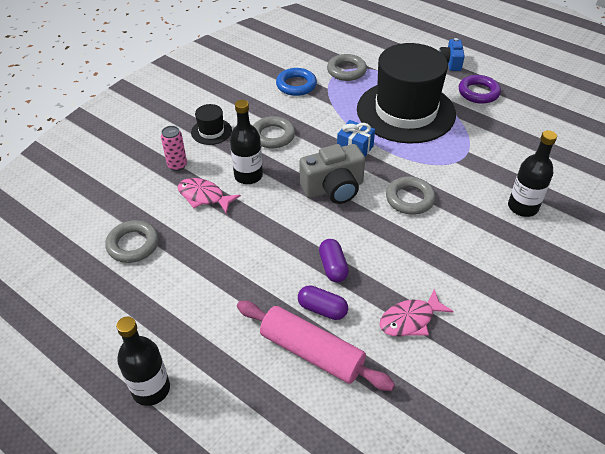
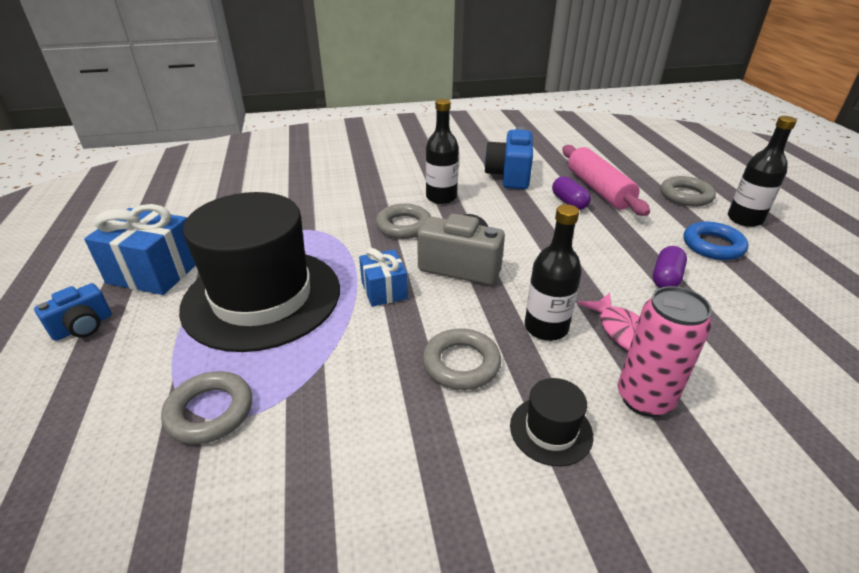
camera: 140 degrees left, 10 degrees down
grey ring [105,220,159,263] -> grey ring moved to [661,176,716,207]
pink can [161,126,187,171] -> pink can [618,286,712,417], size x1.58
blue ring [276,68,317,96] -> blue ring moved to [684,222,748,260]
purple capsule [319,239,349,282] -> purple capsule moved to [653,246,687,288]
pink fish [380,289,454,336] -> blue camera [484,127,533,189]
purple ring [459,75,501,104] -> blue gift [84,204,196,295]
black bottle [508,130,557,217] -> black bottle moved to [426,99,459,204]

